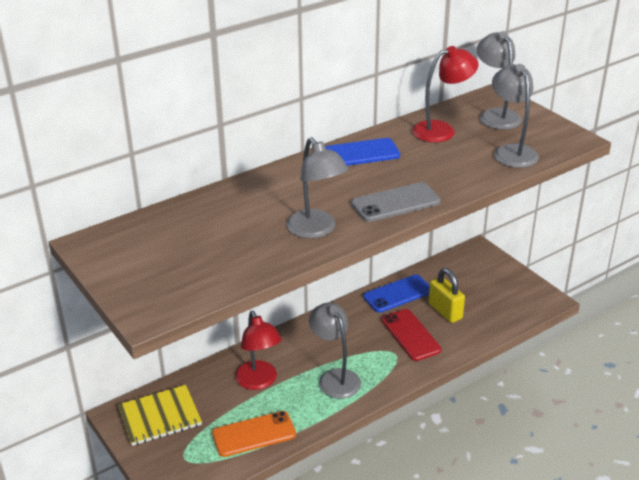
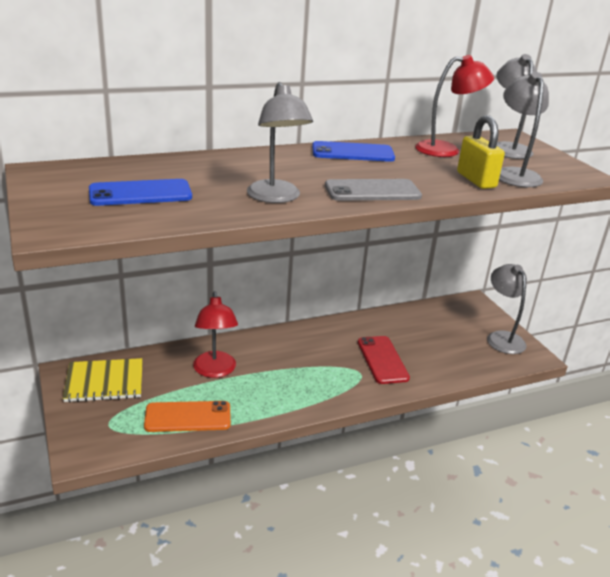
camera: 10 degrees right, 5 degrees down
grey lamp [309,303,361,399] -> grey lamp moved to [487,264,527,354]
blue phone [363,274,430,313] -> blue phone moved to [89,179,192,206]
yellow padlock [429,268,465,323] -> yellow padlock moved to [457,115,505,189]

